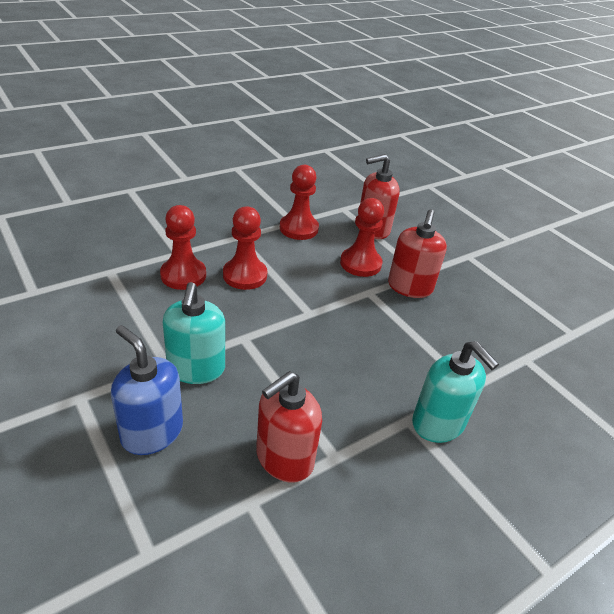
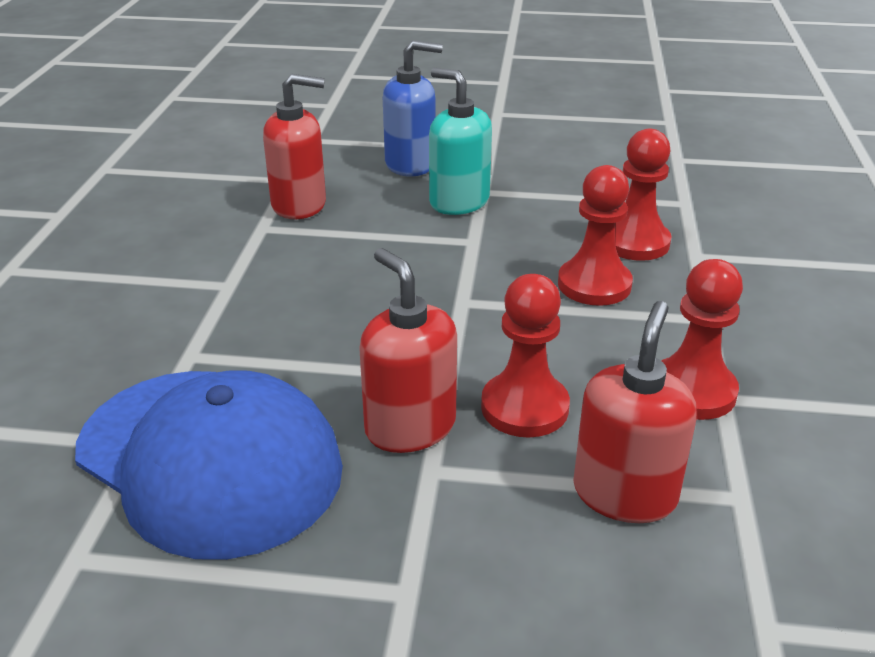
camera: 135 degrees right, 5 degrees down
red soap dispenser [256,371,322,483] -> red soap dispenser turned 90 degrees clockwise [263,74,326,219]
turquoise soap dispenser [412,341,499,443] -> none
none -> blue cap [75,370,343,560]

